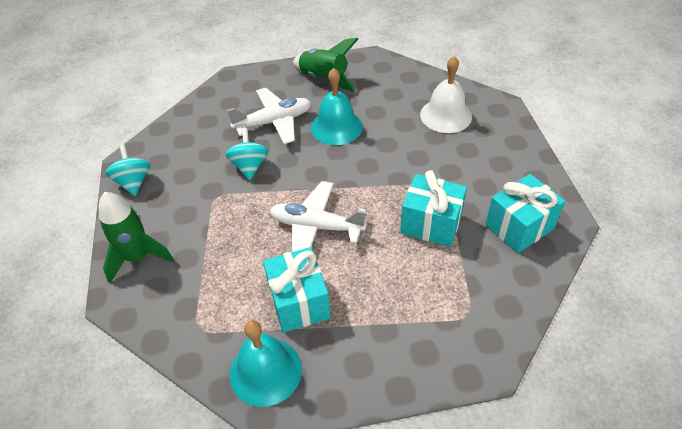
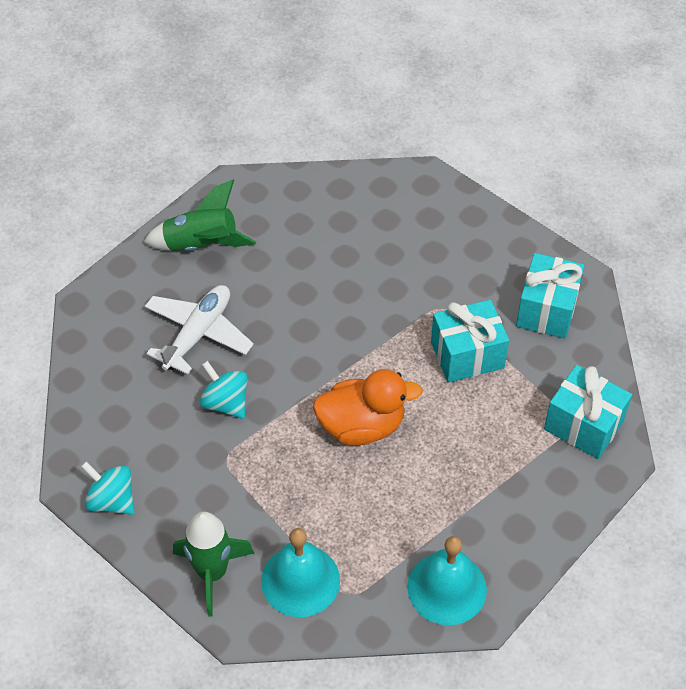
camera: 40 degrees left, 5 degrees up
turquoise gift [263,247,331,333] -> turquoise gift moved to [544,365,632,459]
white plane [270,181,366,252] -> orange duck [313,369,423,445]
turquoise bell [311,68,363,145] -> turquoise bell moved to [261,528,340,617]
white bell [420,56,472,133] -> none

